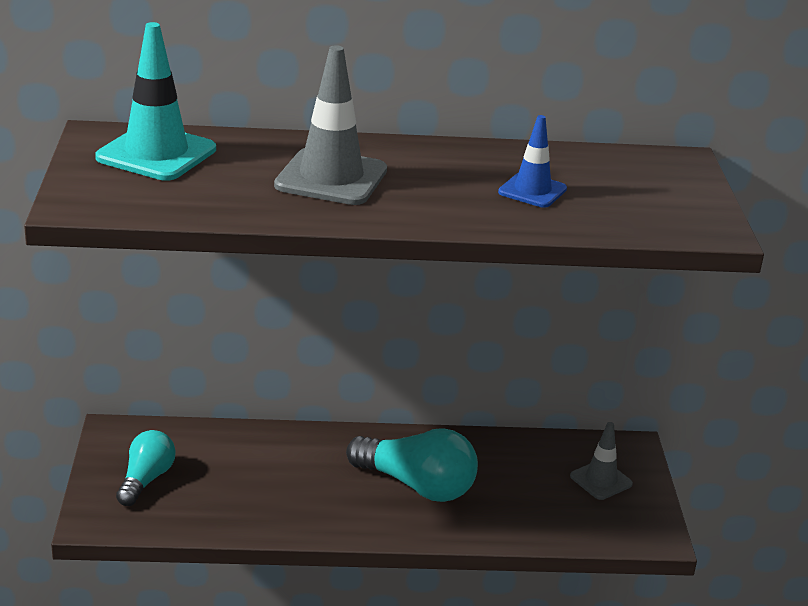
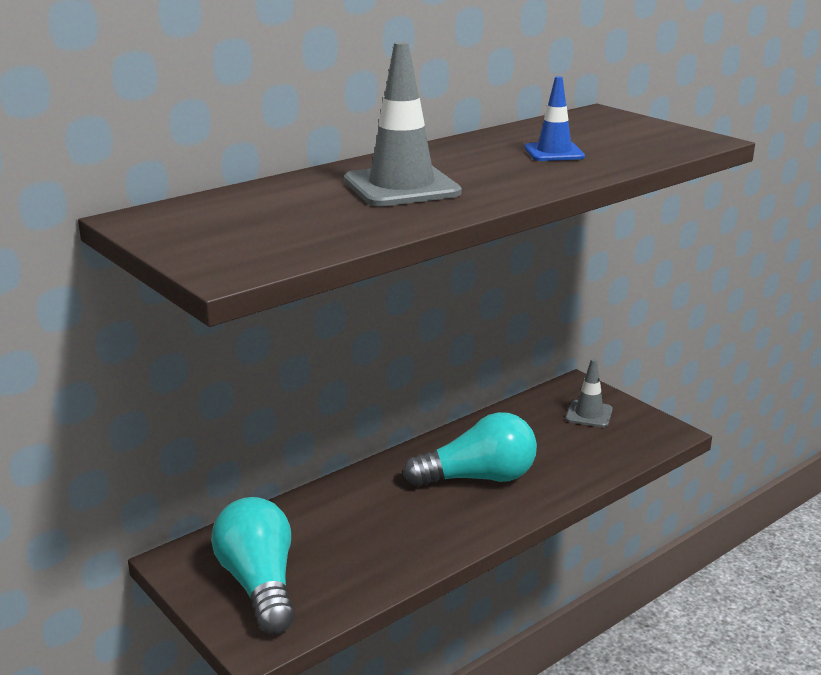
camera: 35 degrees left, 5 degrees down
turquoise traffic cone [95,22,216,181] -> none
turquoise light bulb [116,430,176,506] -> turquoise light bulb [211,497,295,634], size x1.58

